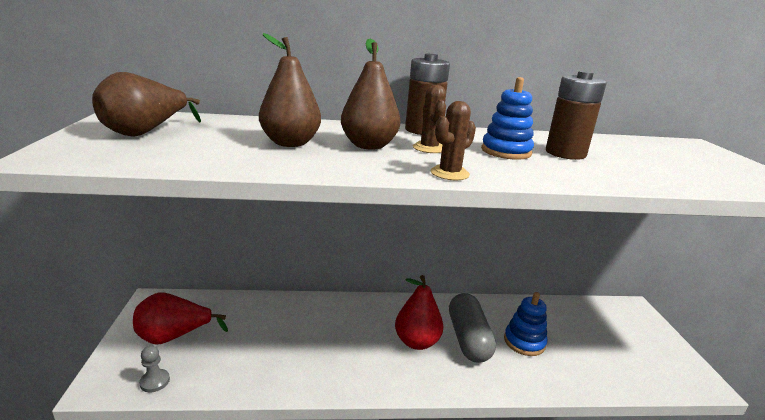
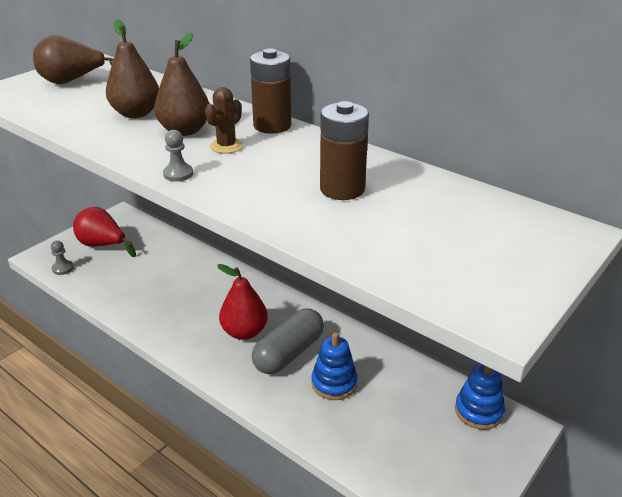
camera: 45 degrees right, 10 degrees up
brown cactus [431,101,476,180] -> grey pawn [163,130,193,182]
blue stacking toy [481,77,534,160] -> blue stacking toy moved to [455,363,505,430]

